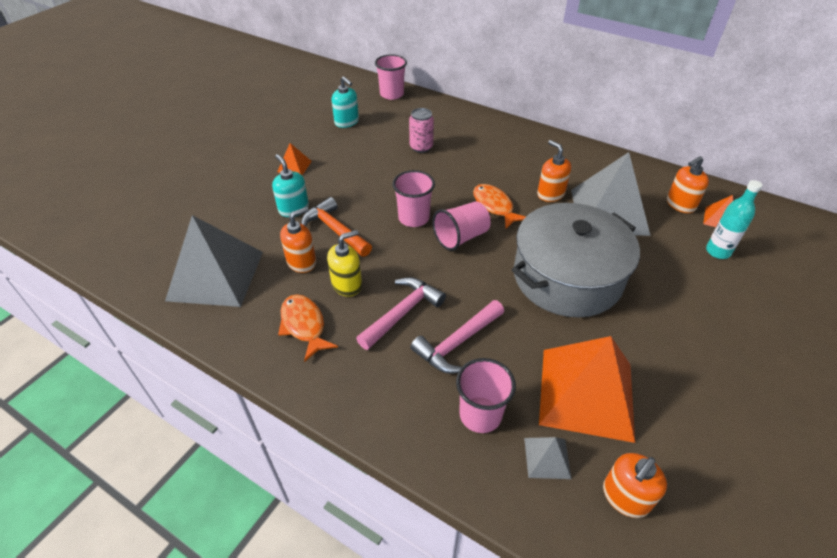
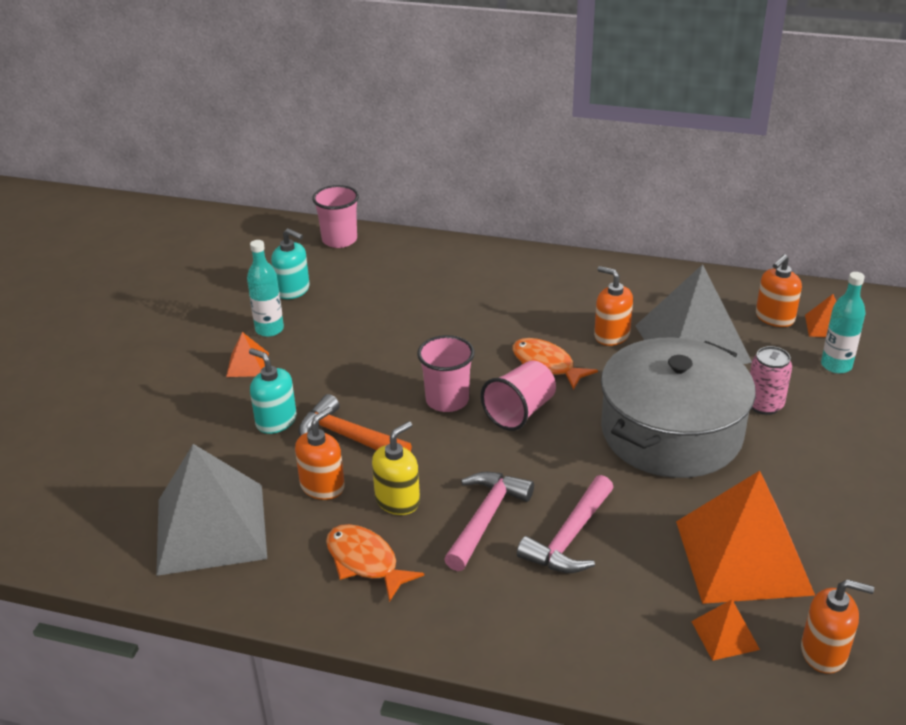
camera: 15 degrees left, 10 degrees down
pink can [409,108,434,153] -> pink can moved to [750,346,792,415]
pink cup [456,358,516,433] -> none
grey pyramid [524,437,571,479] -> orange pyramid [691,599,760,661]
orange soap dispenser [603,453,667,518] -> orange soap dispenser turned 105 degrees counterclockwise [801,579,874,674]
none -> turquoise bottle [247,240,284,337]

